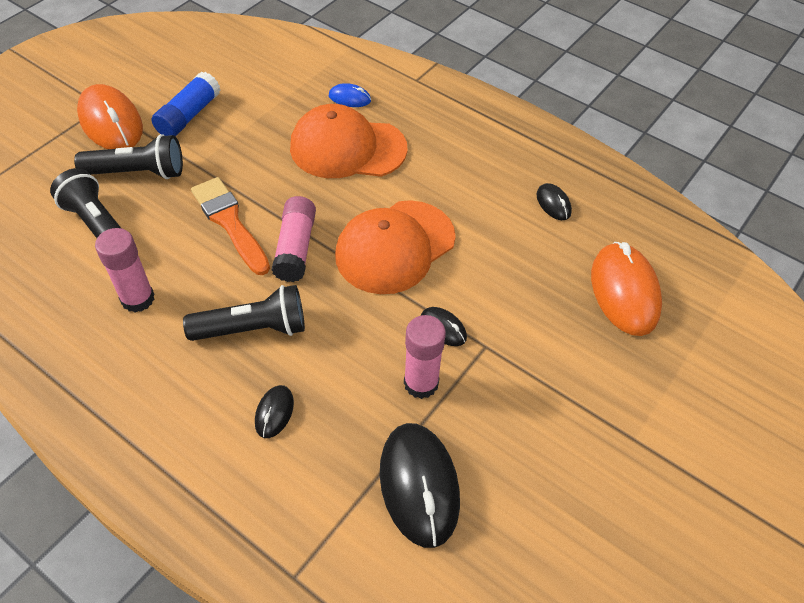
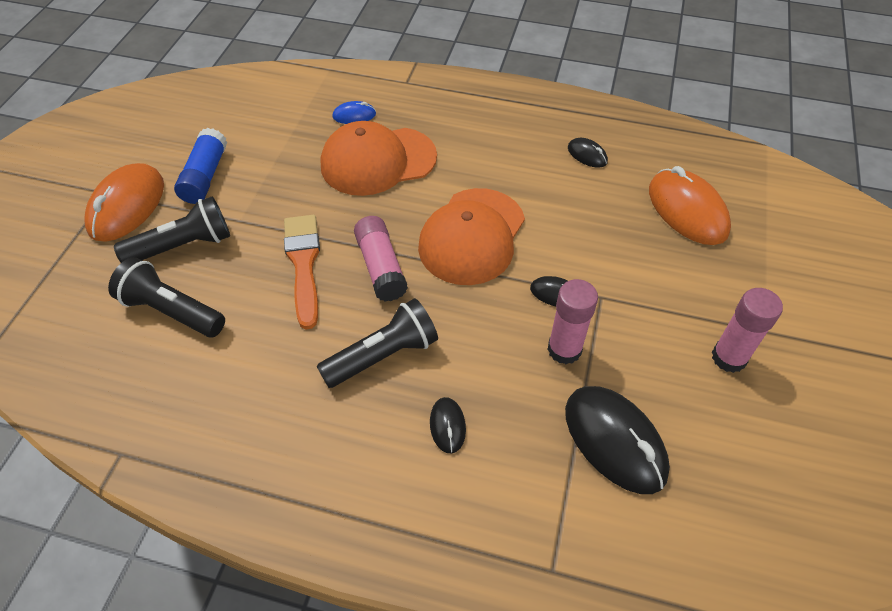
camera: 20 degrees left, 0 degrees up
orange mouse [77,84,143,149] -> orange mouse turned 75 degrees clockwise [84,163,164,242]
pink glue stick [95,228,154,312] -> pink glue stick moved to [712,288,783,373]
orange brush [191,177,270,275] -> orange brush turned 45 degrees clockwise [284,215,320,329]

